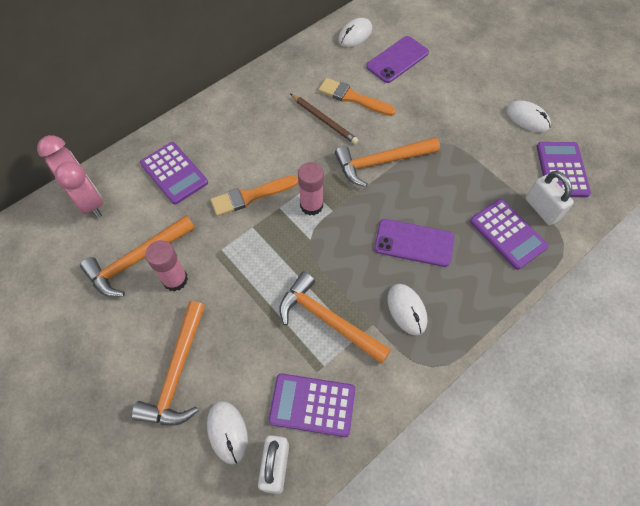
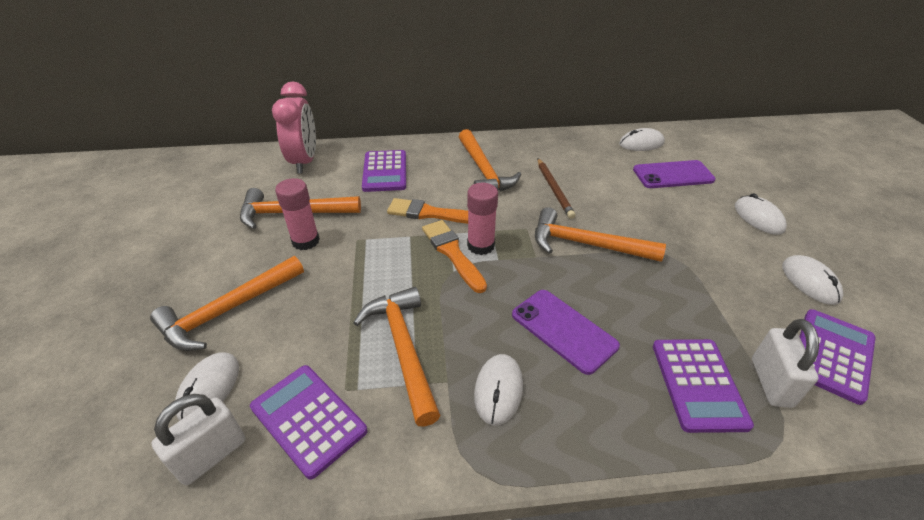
camera: 35 degrees right, 20 degrees down
orange brush [318,78,396,116] -> orange brush moved to [422,220,487,293]
none -> orange hammer [459,129,521,192]
none -> white mouse [735,193,787,235]

